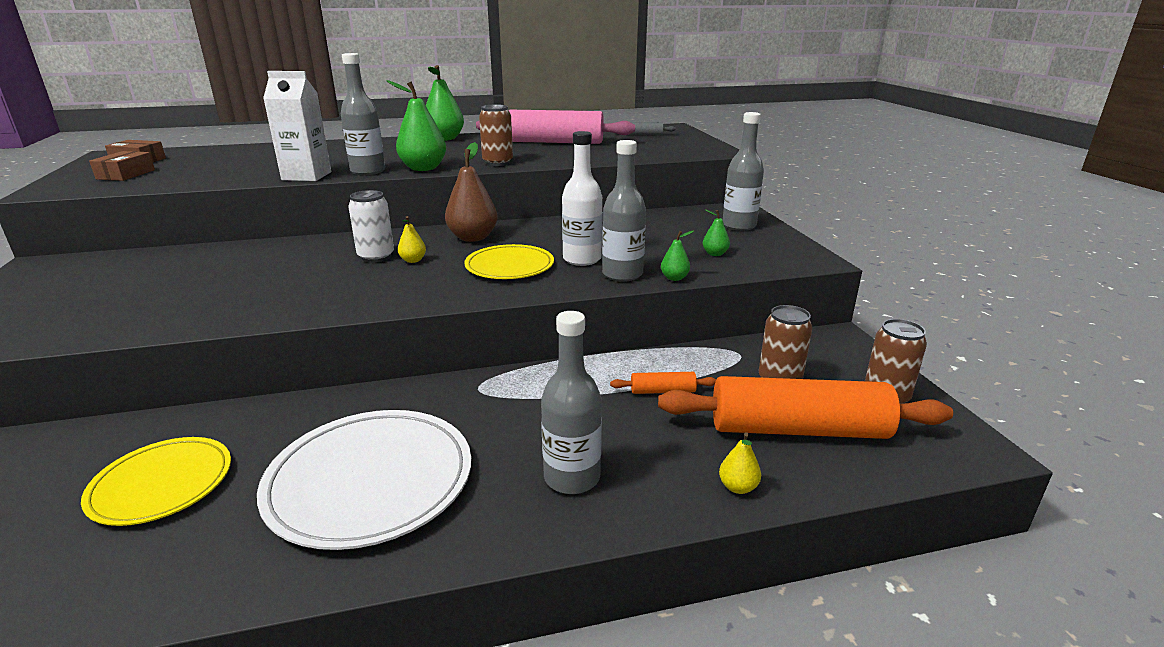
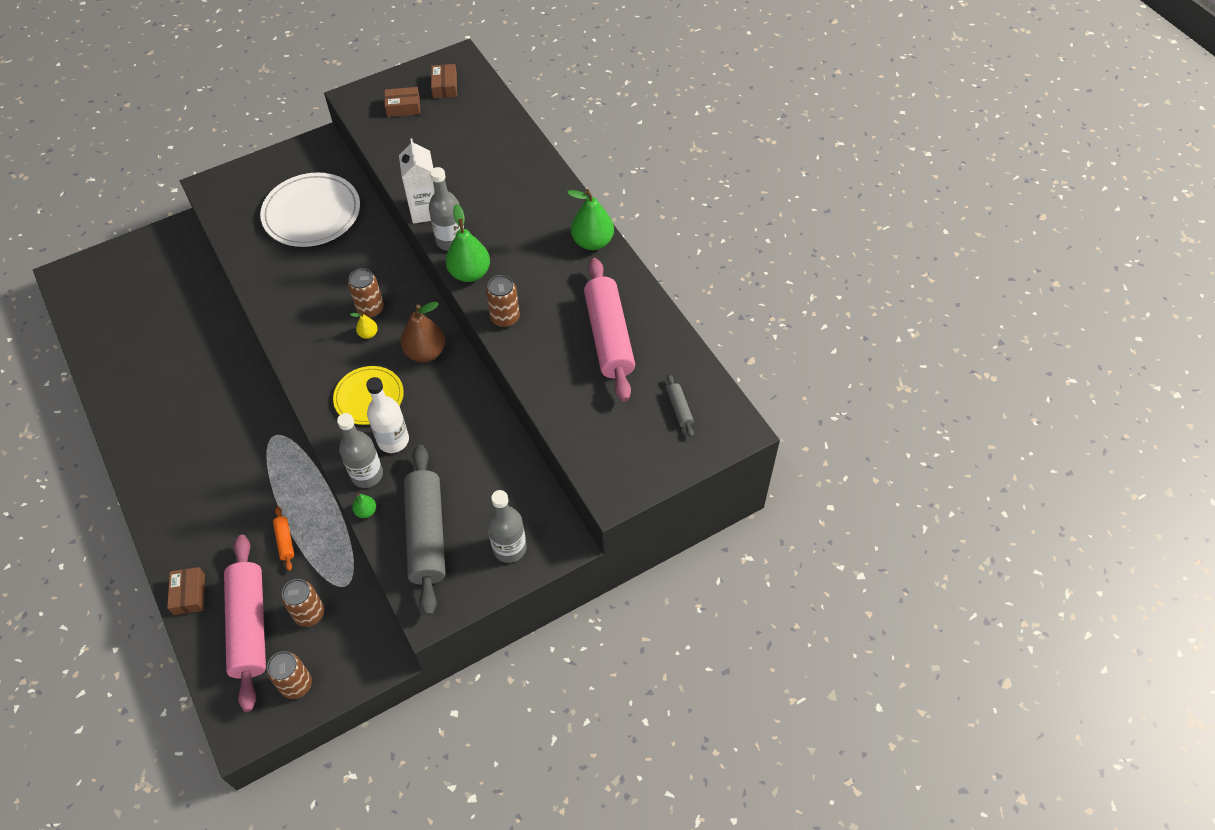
camera: 75 degrees right, 30 degrees up
yellow plate [81,437,231,526] -> none
white plate [257,410,471,550] -> white plate moved to [260,173,360,247]
white can [348,190,394,263] -> brown can [348,268,384,318]
grey bottle [541,311,602,494] -> none
orange rolling pin [658,376,953,439] -> pink rolling pin [224,535,266,712]
green pear [702,210,730,256] -> grey rolling pin [404,445,445,616]
yellow pear [719,432,761,494] -> brown box [167,567,205,615]

